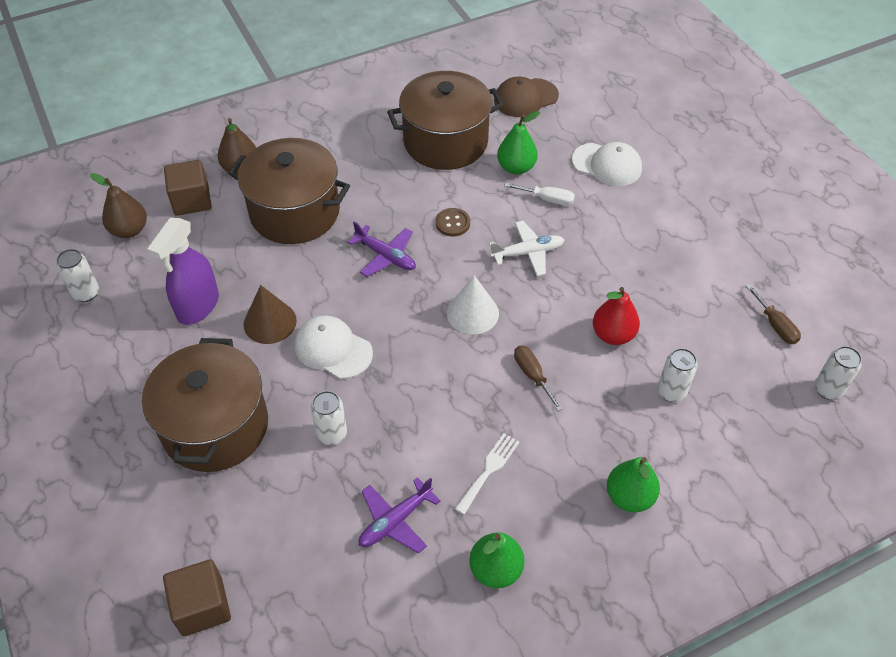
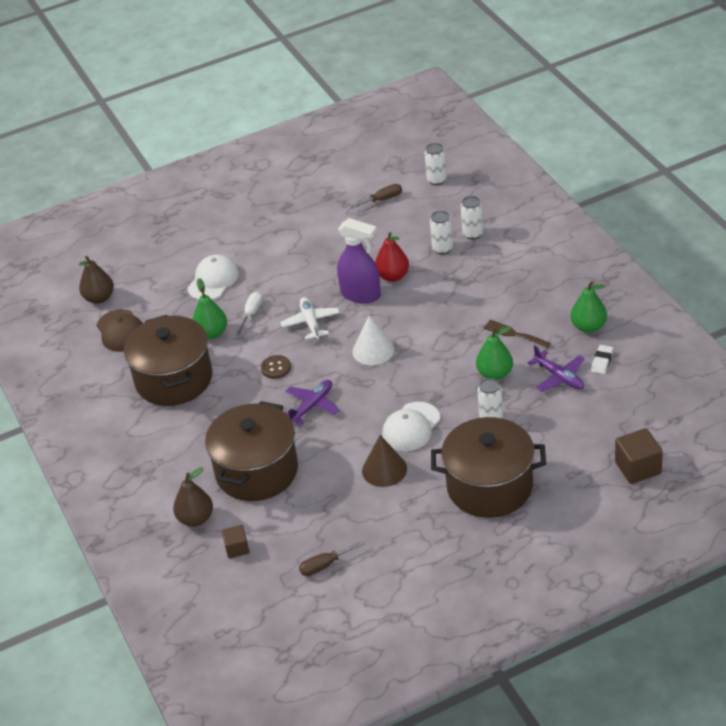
camera: 85 degrees left, 10 degrees down
white can [56,249,99,302] -> white can moved to [461,196,483,239]
brown pear [90,173,147,238] -> brown pear moved to [79,256,114,304]
purple spray bottle [147,218,219,325] -> purple spray bottle moved to [337,218,381,304]
brown cube [164,160,212,216] -> brown cube [222,525,249,559], size x0.61
white fork [455,433,520,515] -> brown fork [483,320,551,348]
brown screwdriver [514,346,563,411] -> brown screwdriver moved to [299,541,365,576]
green pear [607,457,660,513] -> green pear moved to [476,326,513,380]
none -> white eraser [591,345,613,374]

